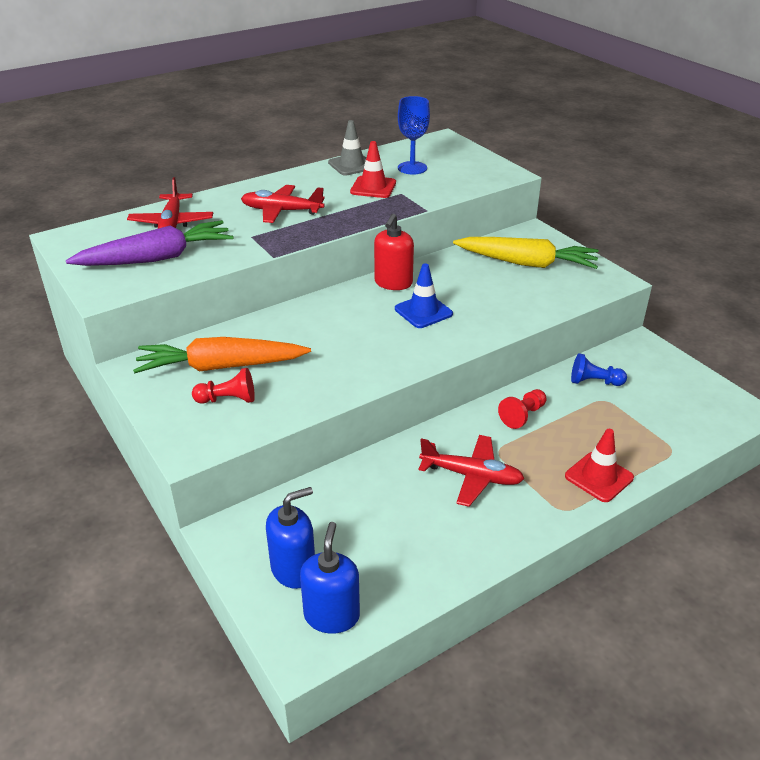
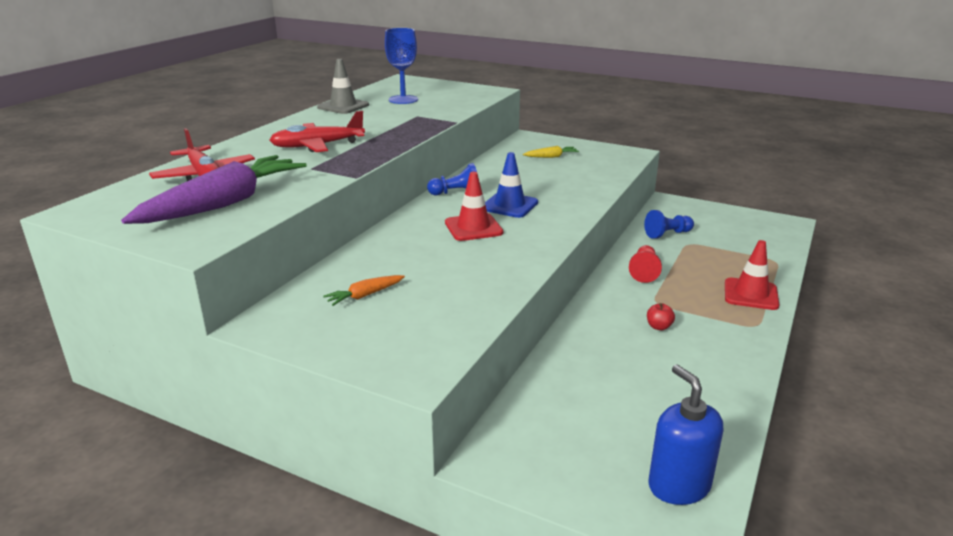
camera: 30 degrees left, 10 degrees down
orange carrot [133,337,311,374] -> orange carrot [323,275,405,306], size x0.42
red pawn [192,368,255,404] -> none
blue soap dispenser [266,487,315,589] -> none
red traffic cone [350,141,396,198] -> red traffic cone moved to [445,172,503,241]
red soap dispenser [374,213,414,290] -> blue pawn [427,163,477,195]
red plane [419,435,525,507] -> red apple [647,303,675,330]
yellow carrot [453,237,599,269] -> yellow carrot [523,146,579,158], size x0.42

